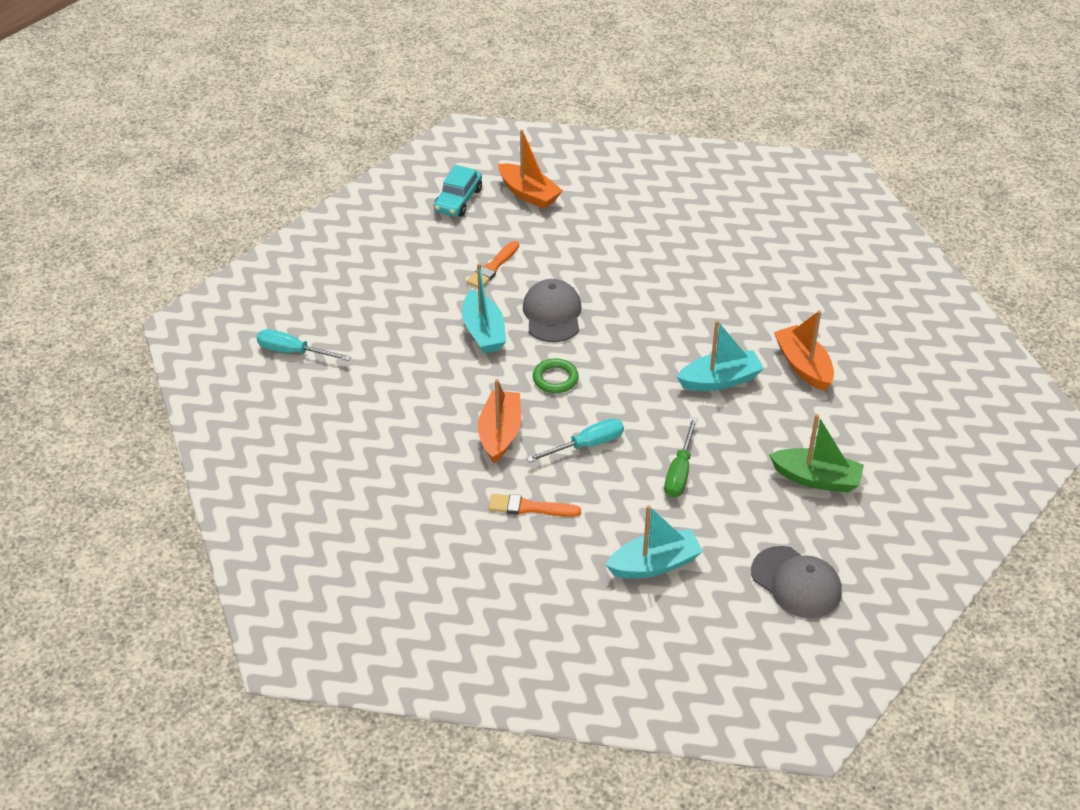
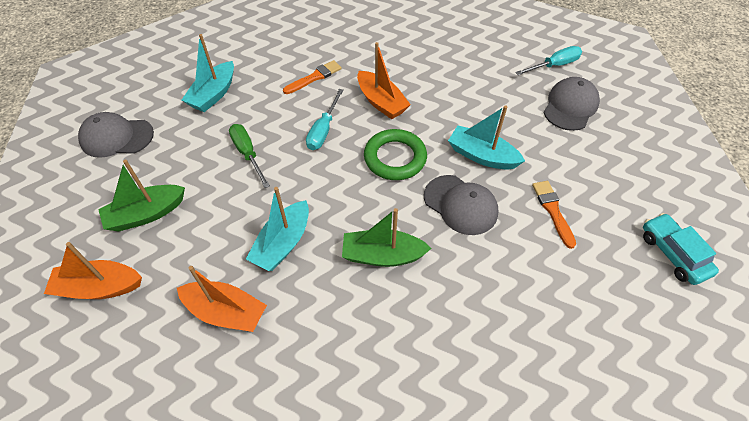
camera: 135 degrees right, 10 degrees up
orange boat [498,129,563,209] -> orange boat moved to [44,242,142,299]
green ring [533,358,579,393] -> green ring [364,129,427,180], size x1.58
none -> green boat [342,208,432,267]
none -> grey cap [544,77,600,131]

